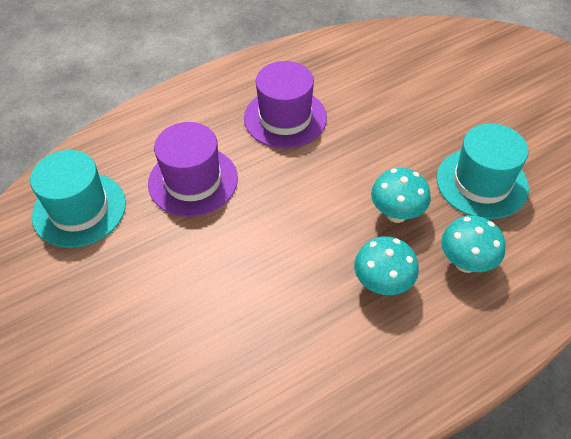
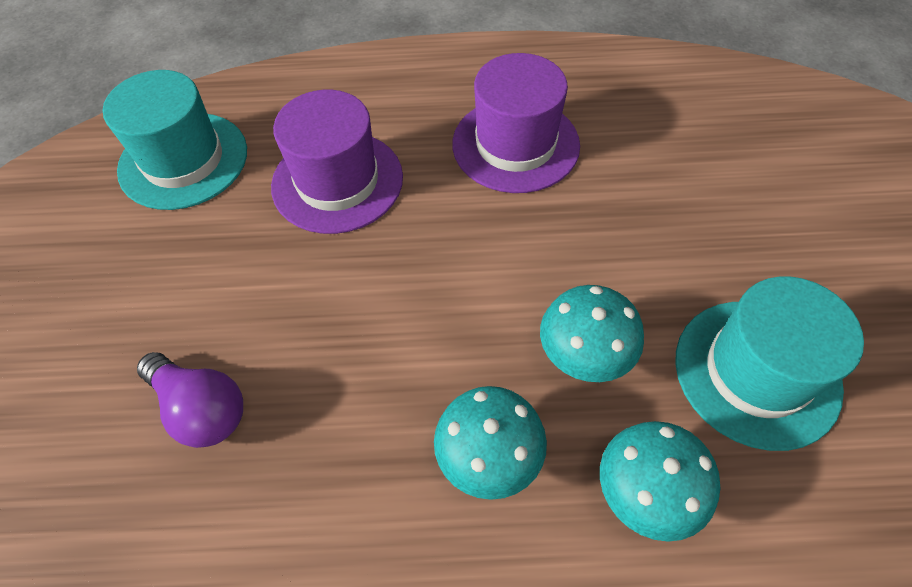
camera: 30 degrees right, 5 degrees up
none -> purple light bulb [137,352,243,448]

